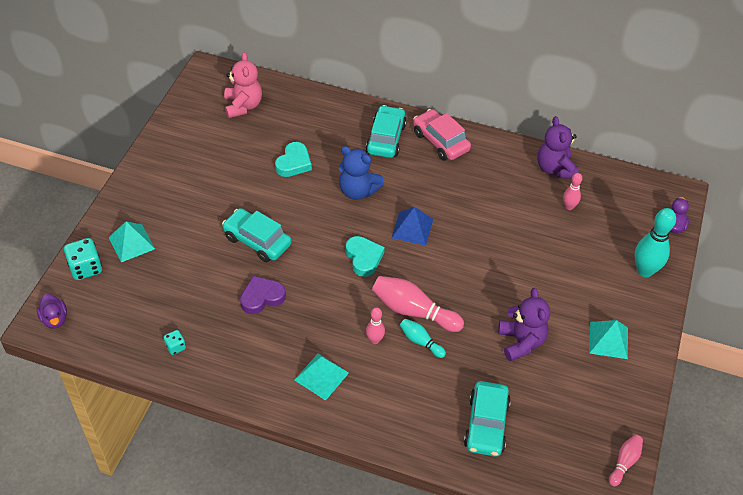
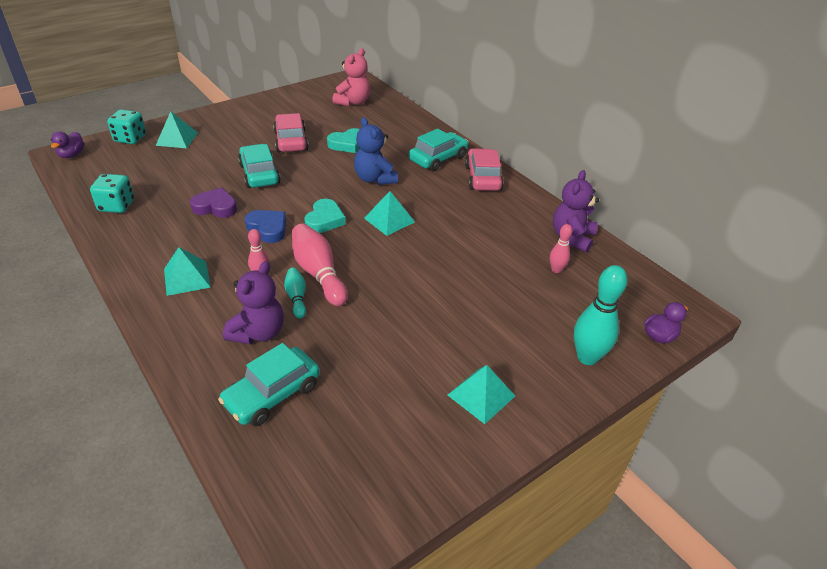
camera: 35 degrees right, 10 degrees down
turquoise dice [164,330,186,355] -> turquoise dice [90,174,134,213], size x1.82
blue pyramid [392,207,433,246] -> turquoise pyramid [364,191,415,236]
purple teddy bear [498,288,550,361] -> purple teddy bear moved to [223,261,284,344]
pink bowling pin [609,435,643,487] -> none
none -> blue heart [245,210,286,243]
none -> pink car [273,113,309,152]

